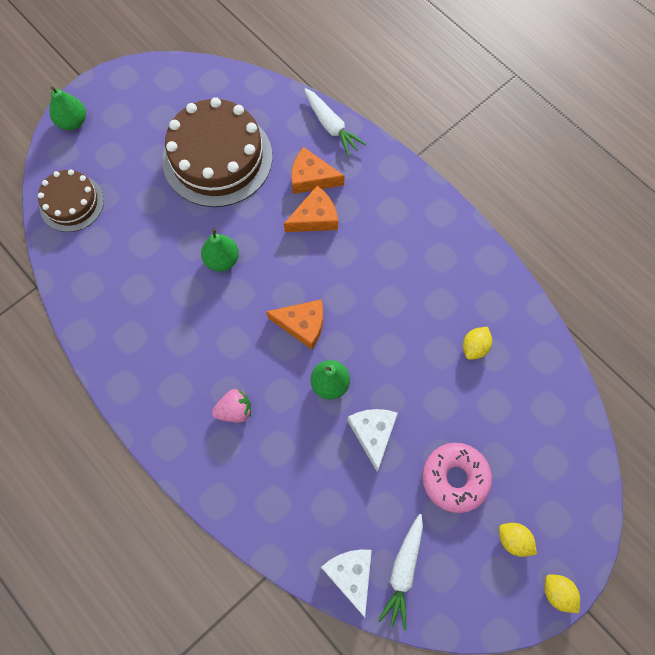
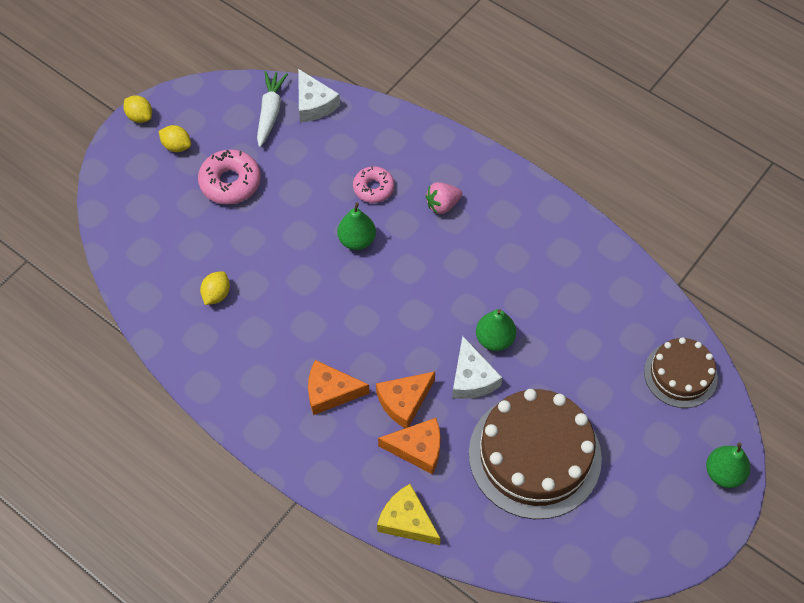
camera: 170 degrees right, 10 degrees down
orange cheese [266,299,323,349] -> orange cheese moved to [308,360,370,415]
white carrot [304,88,367,157] -> yellow cheese [377,484,441,545]
white cheese [347,409,398,471] -> white cheese moved to [452,336,502,399]
none -> pink donut [353,166,395,203]

